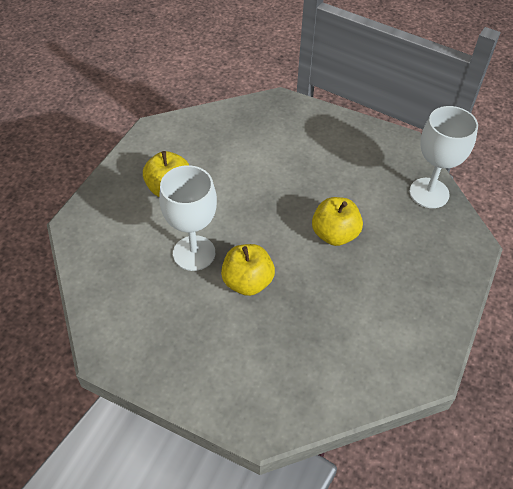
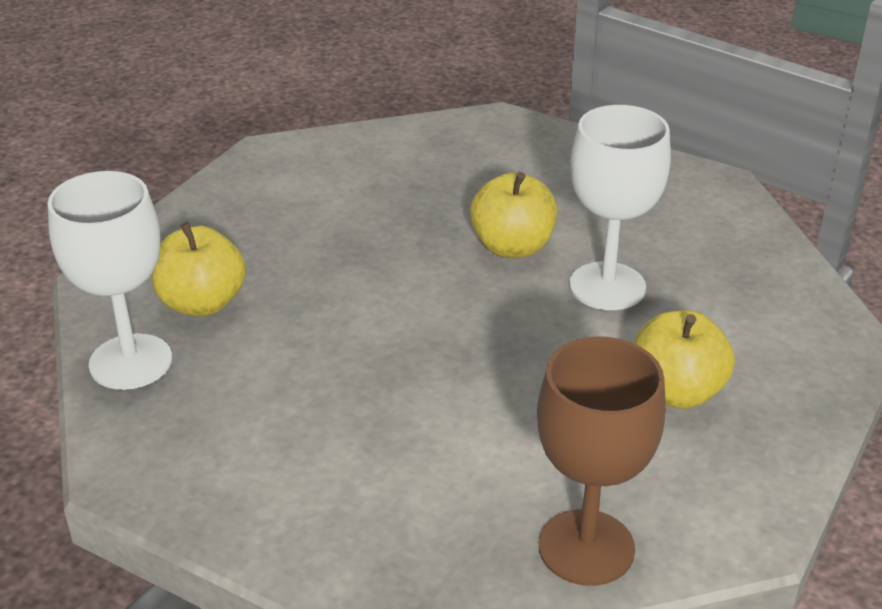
camera: 175 degrees left, 15 degrees down
yellow apple [312,197,363,246] -> yellow apple moved to [152,222,246,317]
none -> brown goblet [537,337,666,586]

